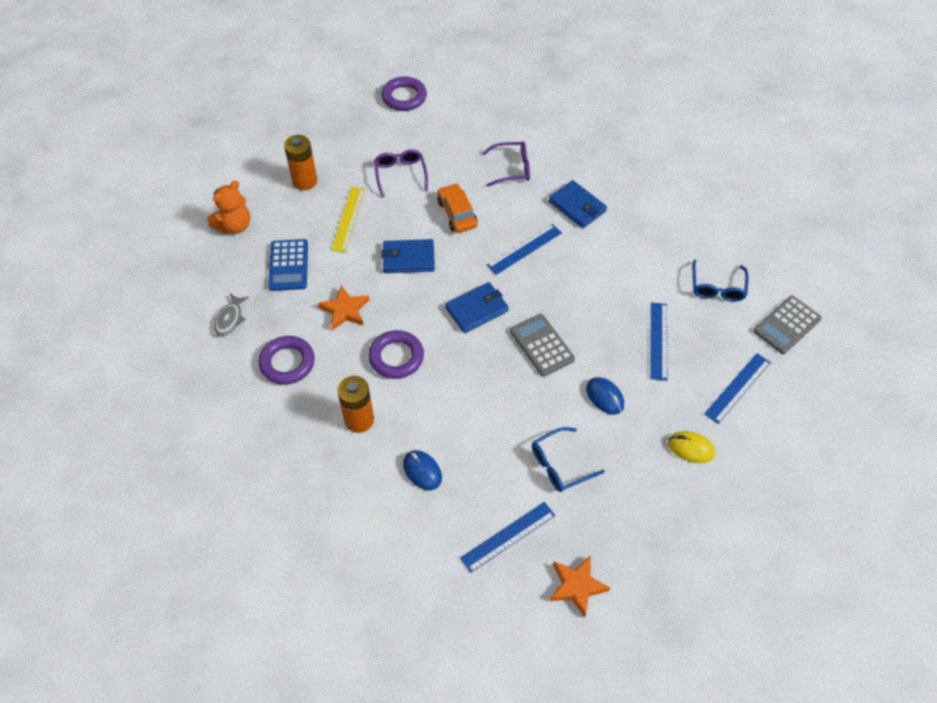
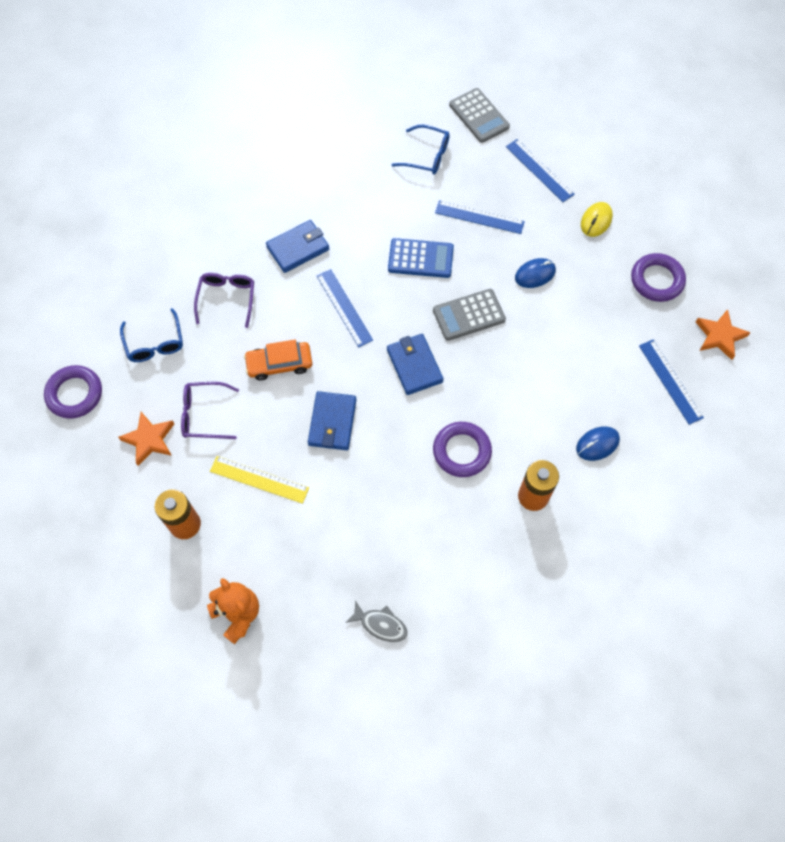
camera: 80 degrees left, 10 degrees up
purple ring [259,336,315,385] -> purple ring moved to [631,253,686,302]
blue calculator [268,239,308,291] -> blue calculator moved to [388,238,454,278]
orange star [318,285,369,330] -> orange star moved to [118,412,174,466]
blue glasses [532,427,605,492] -> blue glasses moved to [120,308,183,362]

